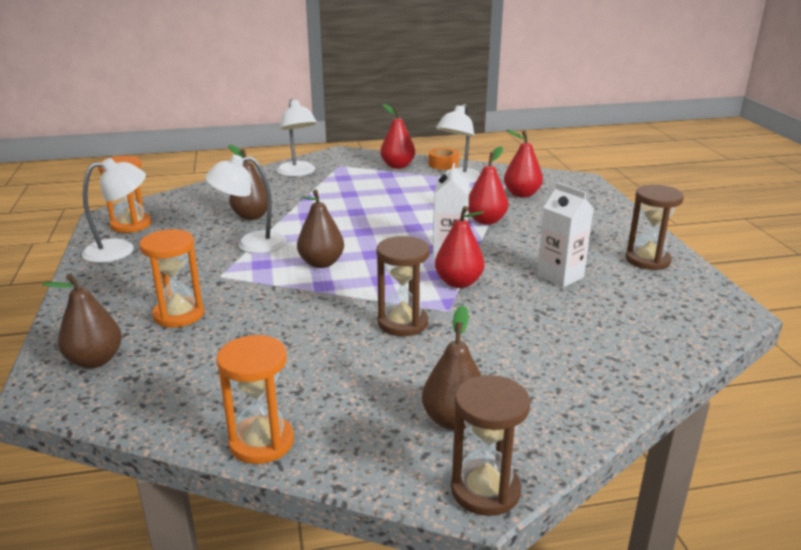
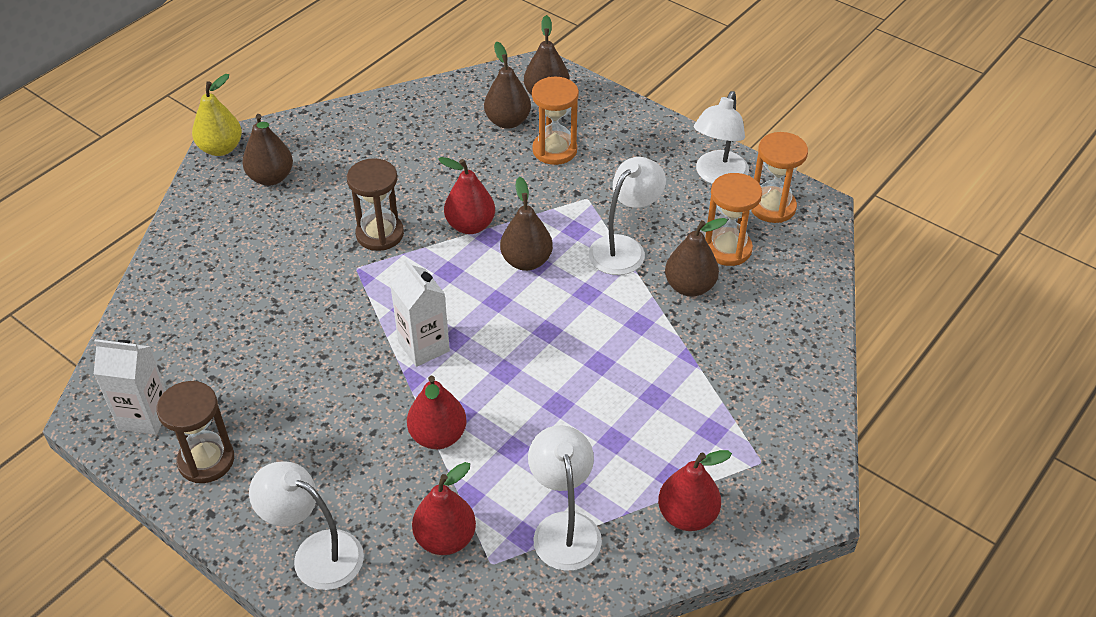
camera: 140 degrees right, 20 degrees up
orange hourglass [216,335,294,464] -> orange hourglass moved to [705,173,762,266]
white lamp [277,98,317,177] -> white lamp moved to [249,461,364,590]
orange tape [429,148,459,170] -> none
red pear [435,206,485,288] -> red pear moved to [438,157,495,234]
brown hourglass [451,375,530,516] -> yellow pear [192,74,242,156]
white carton [537,182,593,288] -> white carton moved to [94,339,166,435]
none -> brown pear [484,42,531,129]

